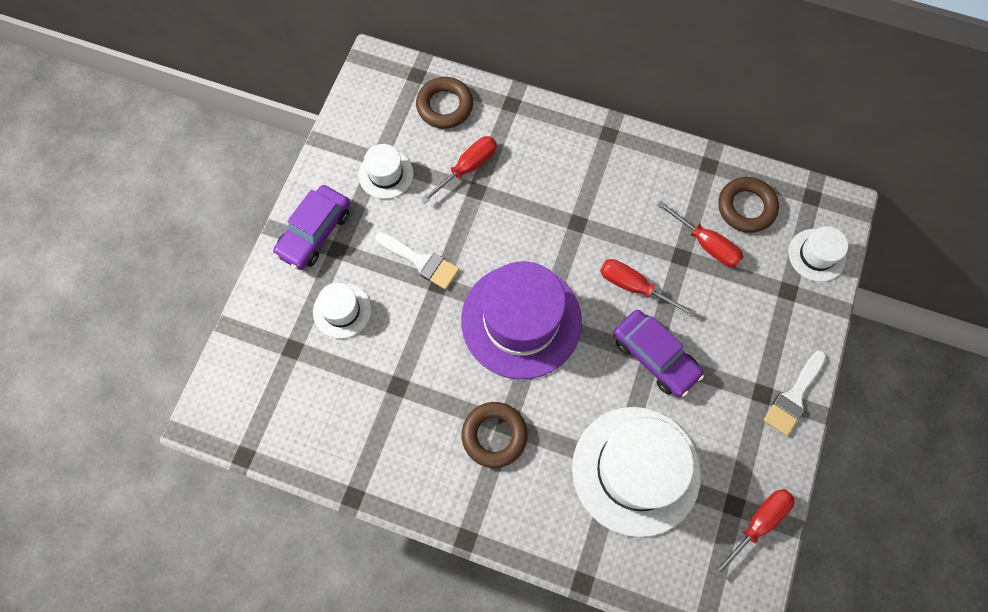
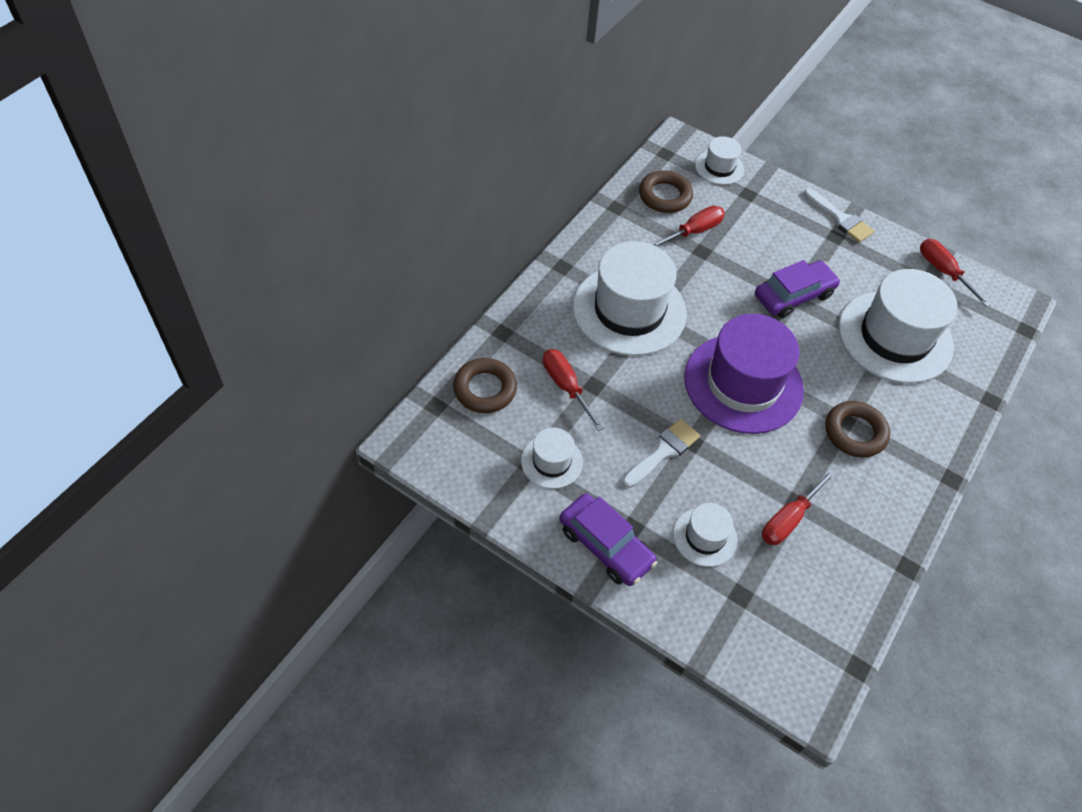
camera: 80 degrees left, 15 degrees down
red screwdriver [600,259,696,317] -> red screwdriver moved to [762,469,836,545]
none -> white hat [573,241,686,356]

